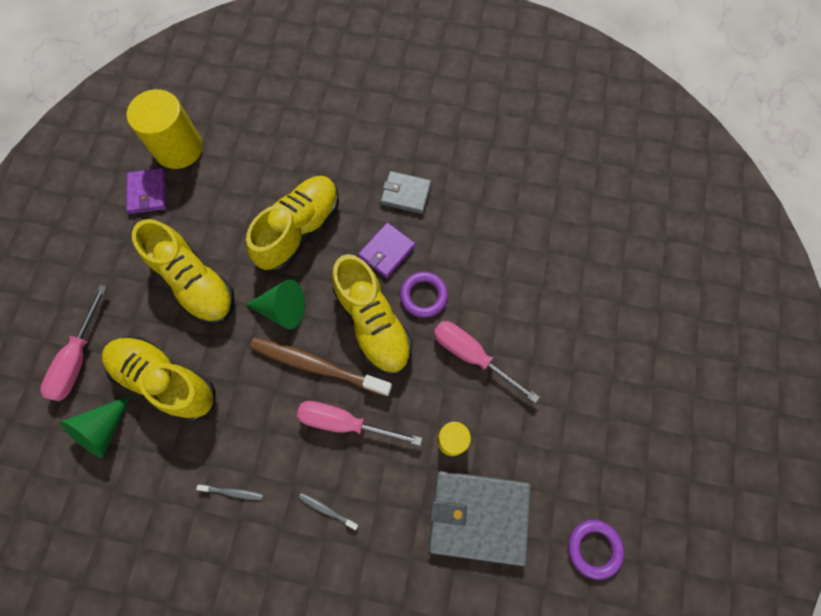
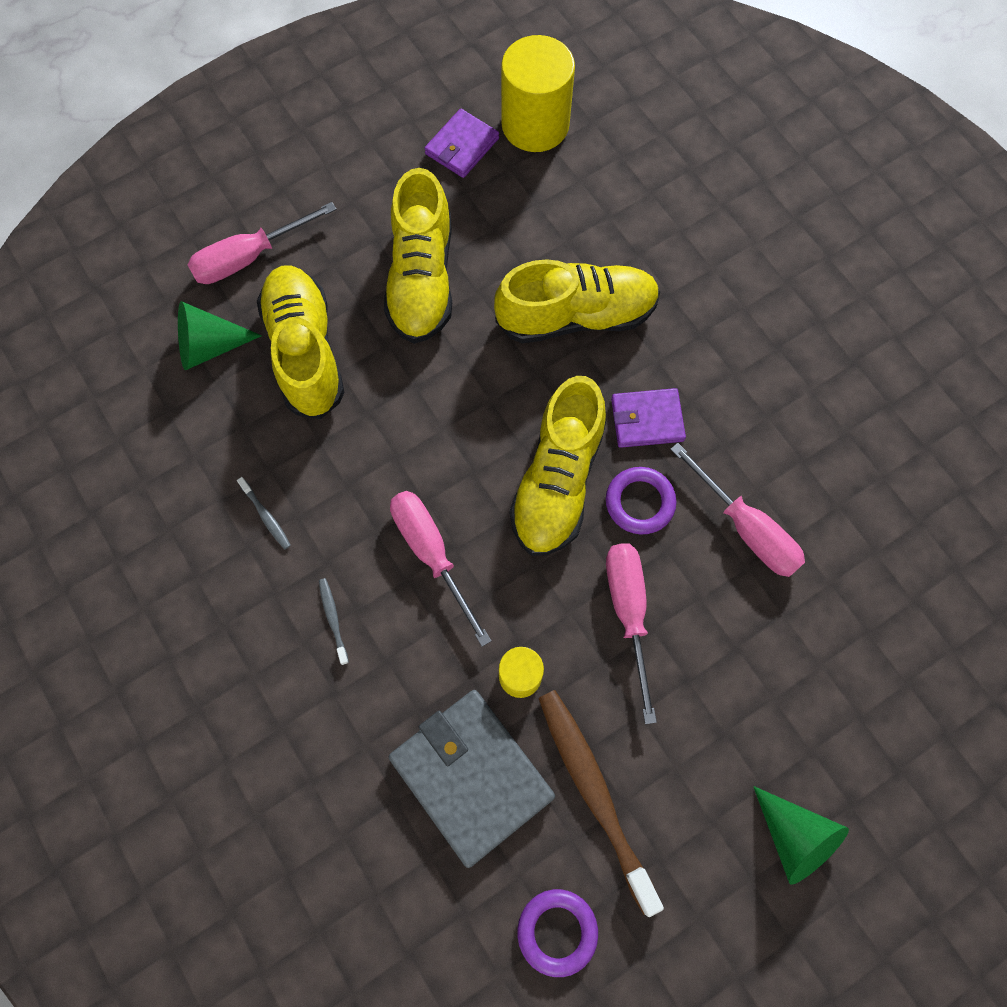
camera: 45 degrees right, 0 degrees up
green cone [245,279,305,329] -> green cone moved to [753,786,849,885]
brown toothbrush [250,337,392,397] -> brown toothbrush moved to [538,690,664,917]
grey wallet [380,171,432,214] -> none
none -> pink screwdriver [670,443,805,577]

